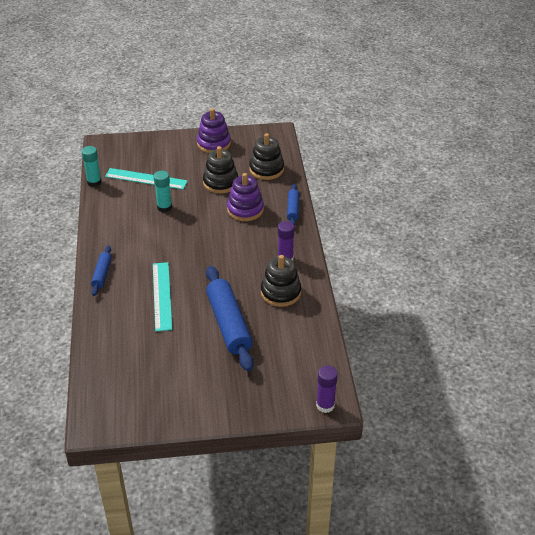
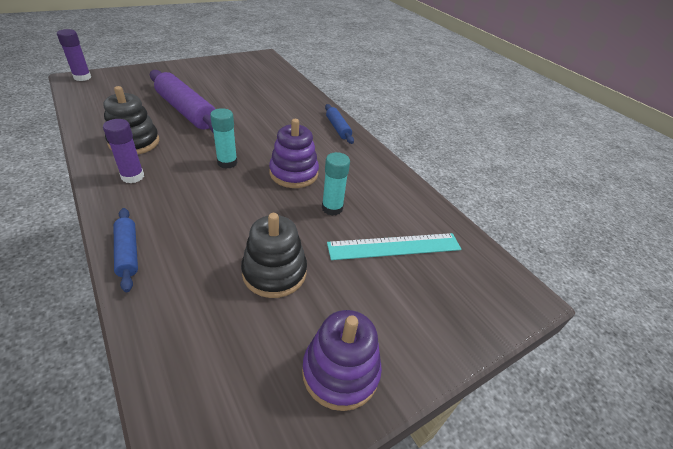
camera: 150 degrees right, 0 degrees up
turquoise glue stick [82,146,102,187] -> turquoise glue stick moved to [210,108,237,169]
turquoise ruler [153,262,172,331] -> none
blue rolling pin [206,266,254,371] -> purple rolling pin [150,70,215,133]
purple stacking toy [227,173,264,221] -> purple stacking toy moved to [269,119,319,188]
black stacking toy [249,133,284,180] -> none

